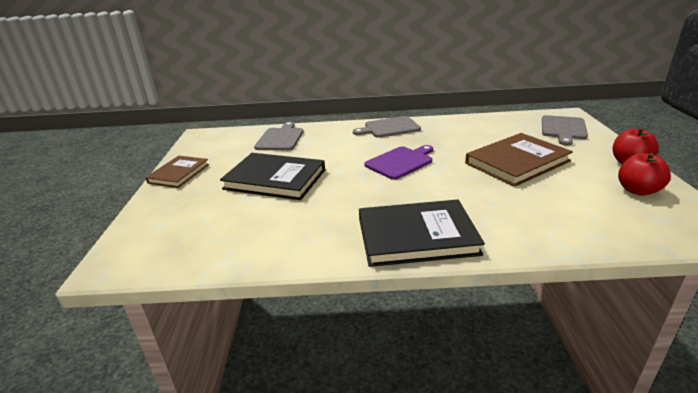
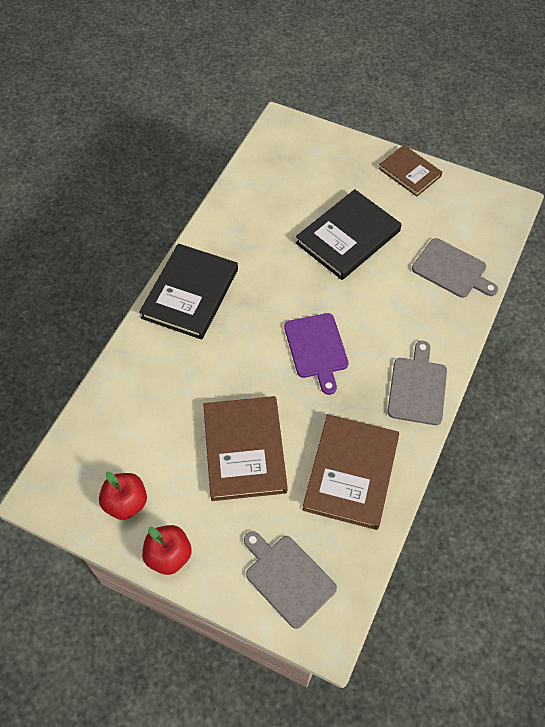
camera: 115 degrees right, 30 degrees up
none -> brown book [302,414,399,530]

